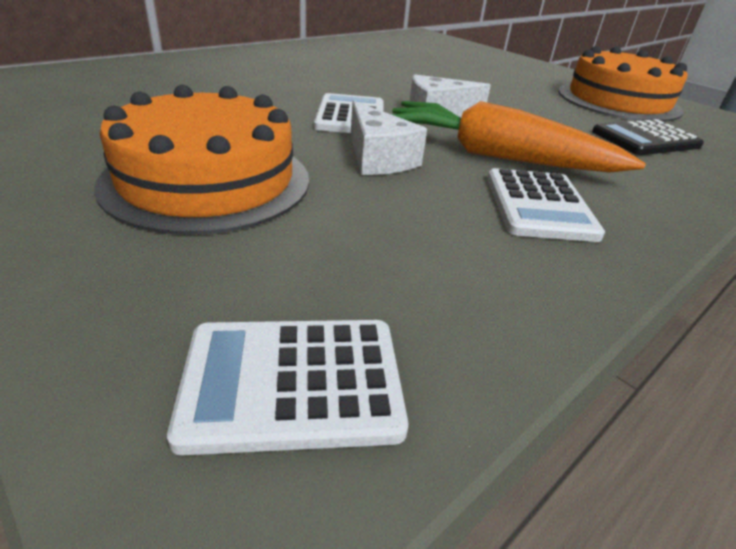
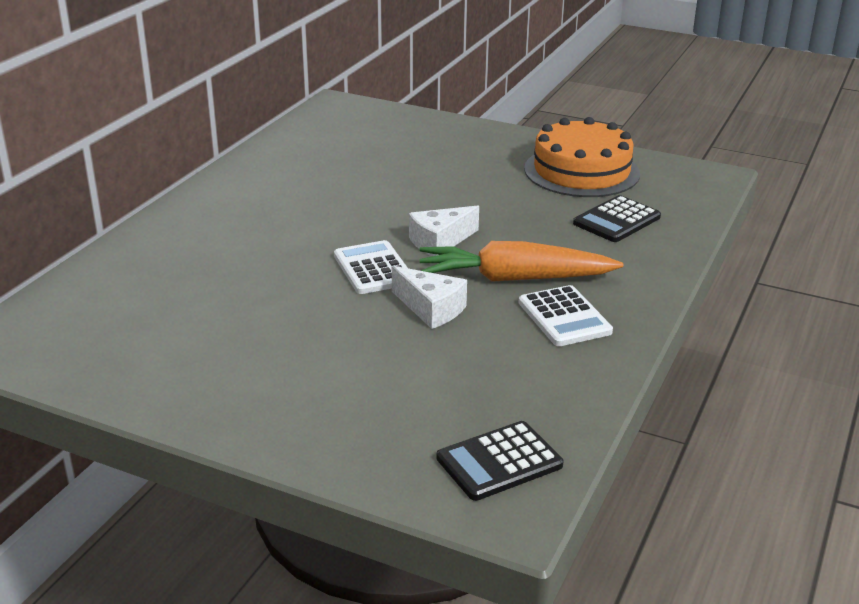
camera: 20 degrees left, 5 degrees down
orange cake [94,85,309,235] -> none
white calculator [167,320,408,455] -> black calculator [437,421,563,501]

